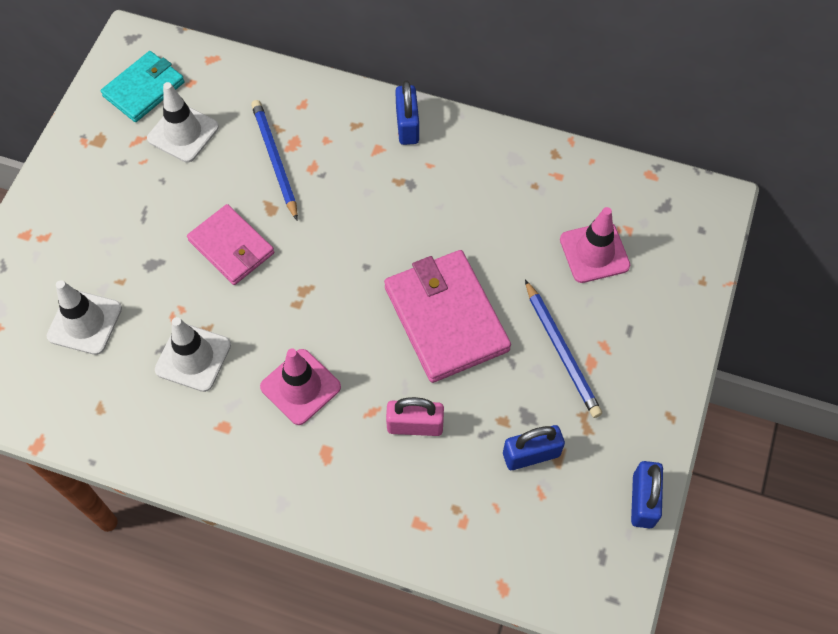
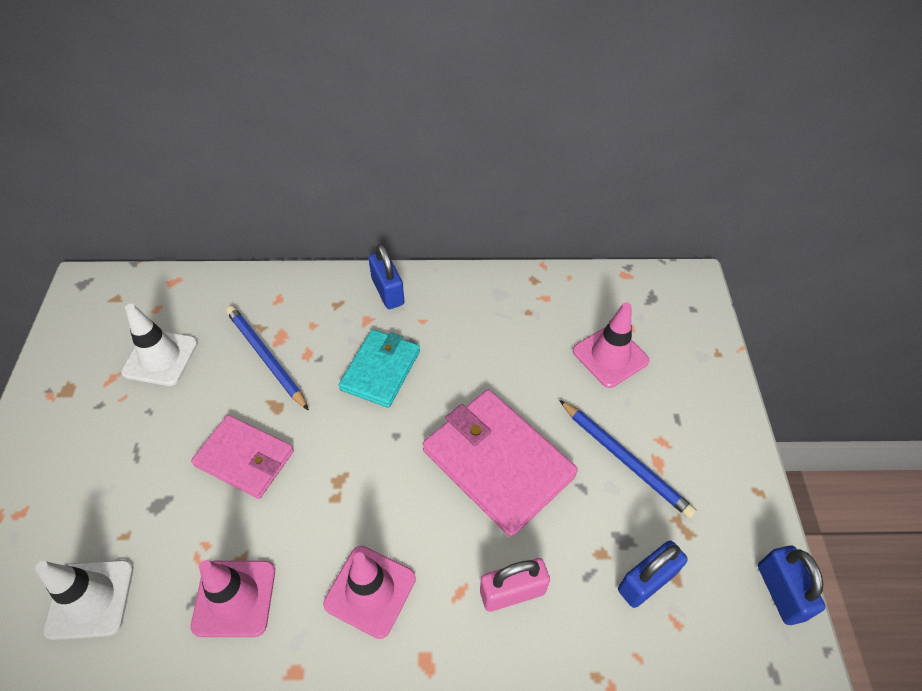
camera: 20 degrees left, 10 degrees down
turquoise wallet [101,51,185,122] -> turquoise wallet moved to [339,329,420,408]
white traffic cone [155,317,231,392] -> pink traffic cone [191,560,275,637]

